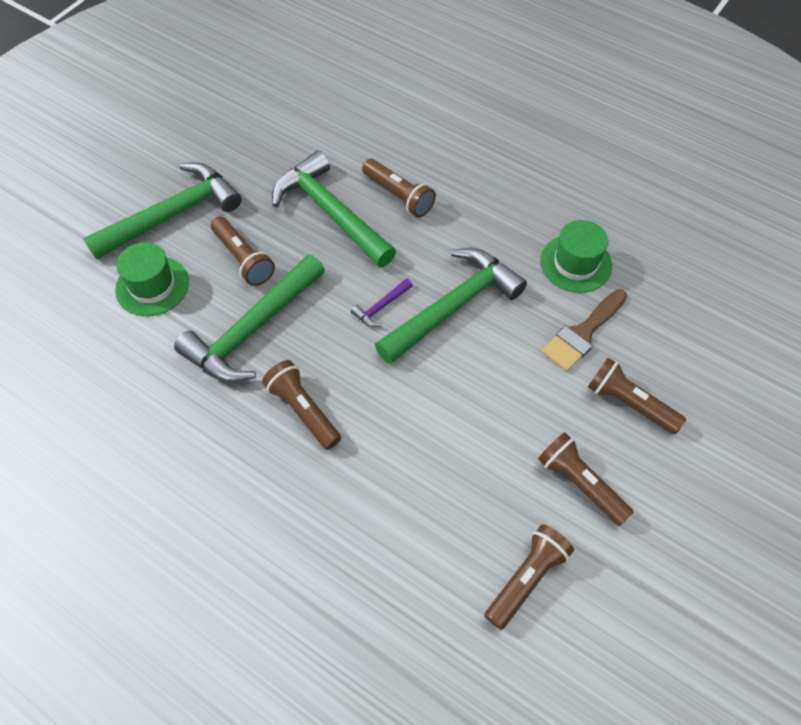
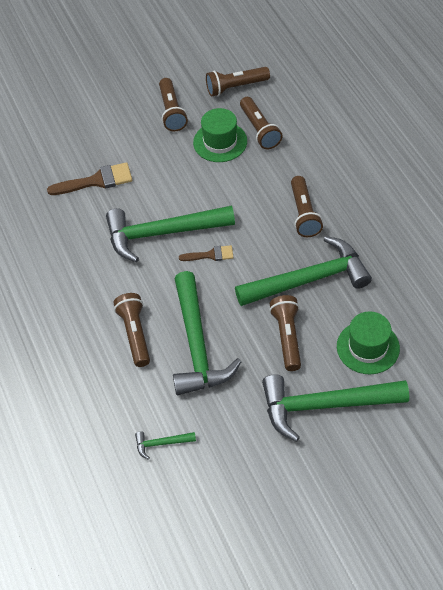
camera: 145 degrees left, 5 degrees down
purple hammer [351,278,413,327] -> brown brush [179,245,233,261]
green hat [540,220,612,293] -> green hat moved to [193,108,247,162]
brown flashlight [588,358,686,434] -> brown flashlight moved to [240,97,283,149]
none -> green hammer [135,431,196,460]

